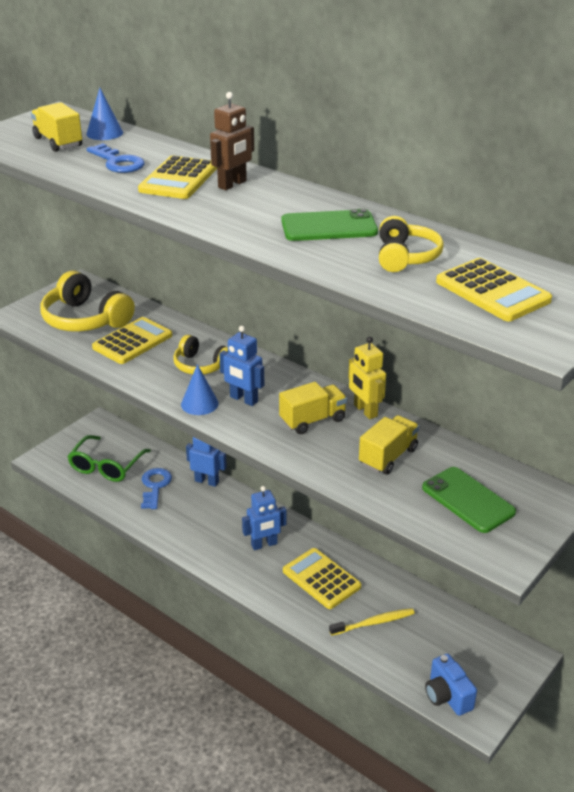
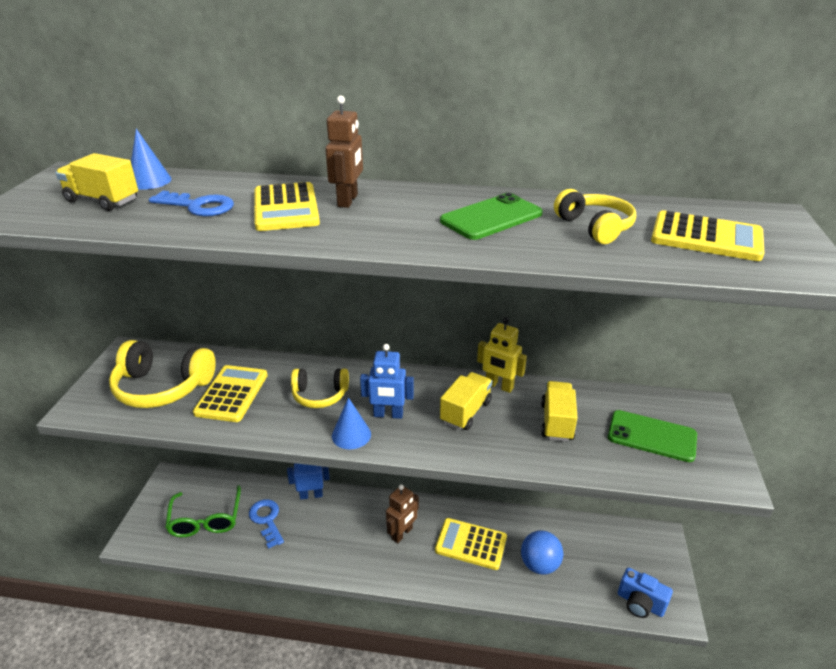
camera: 30 degrees left, 0 degrees up
blue robot [242,486,287,550] -> brown robot [386,484,419,543]
yellow toothbrush [329,608,415,636] -> blue ball [521,530,563,575]

